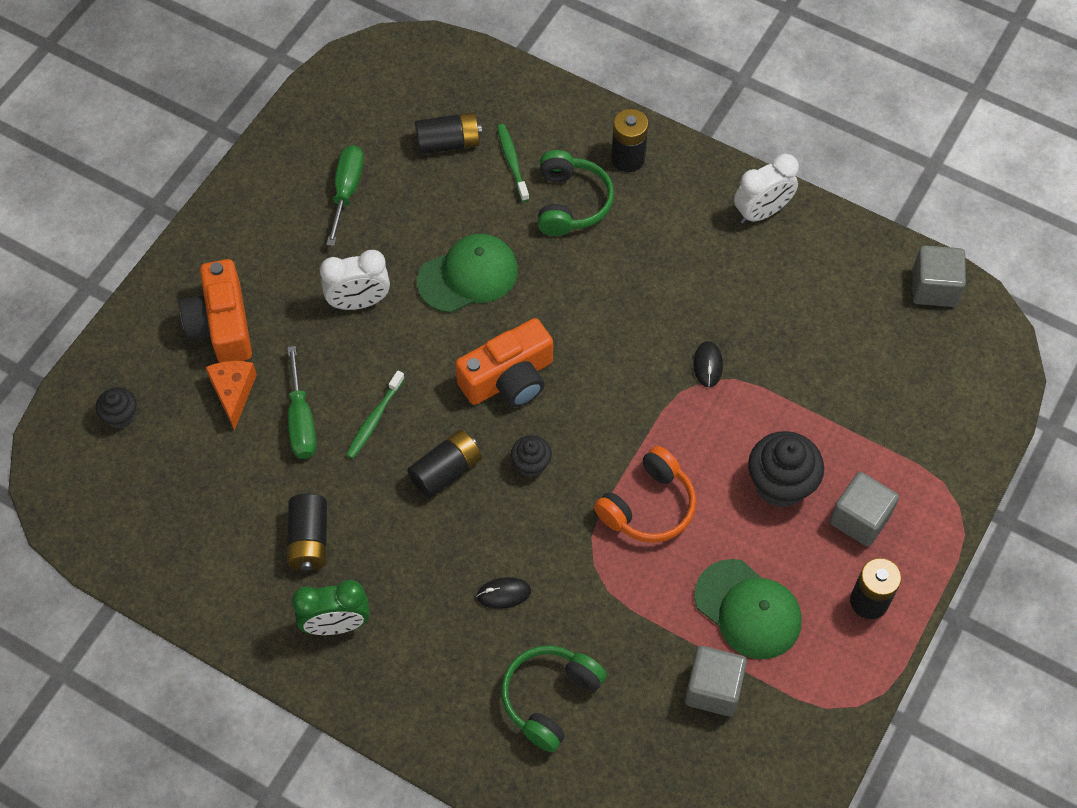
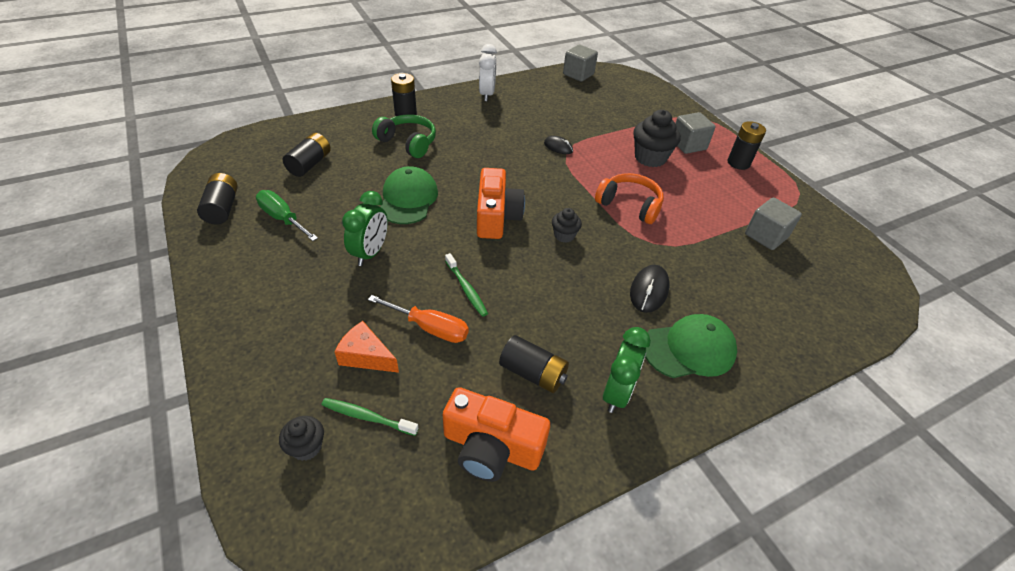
camera: 60 degrees left, 15 degrees down
orange camera [180,259,252,363] -> orange camera moved to [443,387,550,482]
green screwdriver [287,346,317,459] -> orange screwdriver [368,295,469,343]
white clock [320,250,390,310] -> green clock [342,191,388,266]
black battery [407,430,482,498] -> black battery moved to [197,173,238,225]
black mouse [476,577,531,609] -> black mouse [630,265,670,313], size x1.52
green toothbrush [497,124,529,202] -> green toothbrush moved to [322,398,419,436]
green headphones [501,645,607,752] -> none
orange headphones [594,446,696,543] -> orange headphones turned 45 degrees counterclockwise [595,173,664,224]
green cap [694,559,801,659] -> green cap moved to [645,314,737,378]

